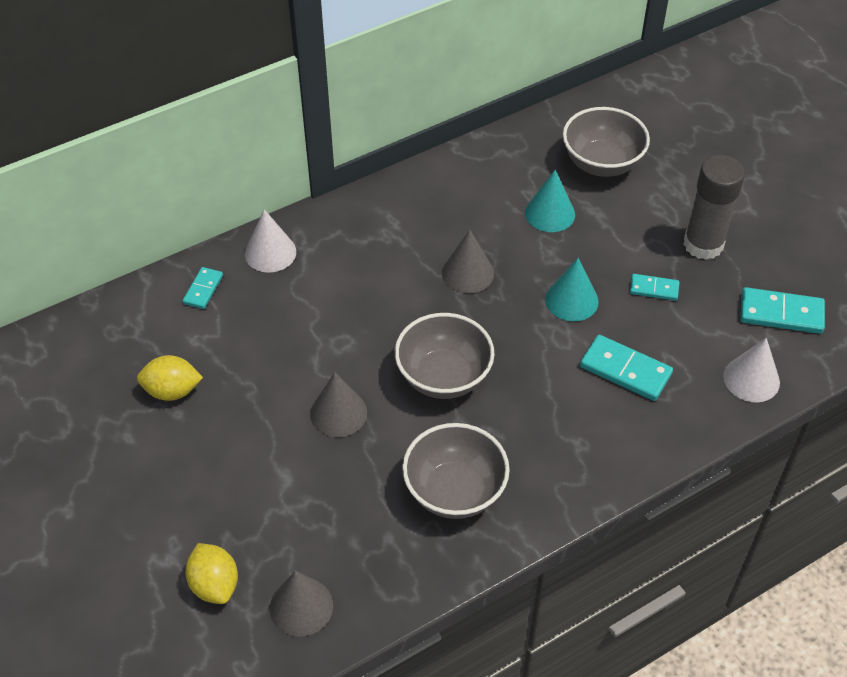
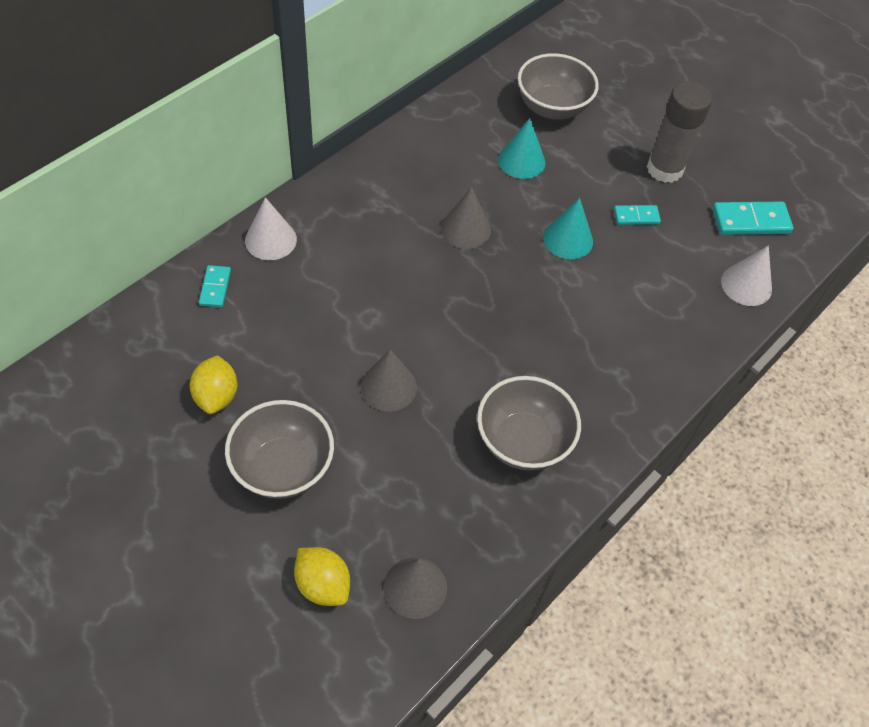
camera: 20 degrees left, 5 degrees up
yellow lemon [137,355,203,401] -> yellow lemon turned 75 degrees counterclockwise [190,355,237,414]
grey bowl [395,313,495,399] -> grey bowl moved to [225,400,334,499]
turquoise domino [580,335,673,401] -> none

